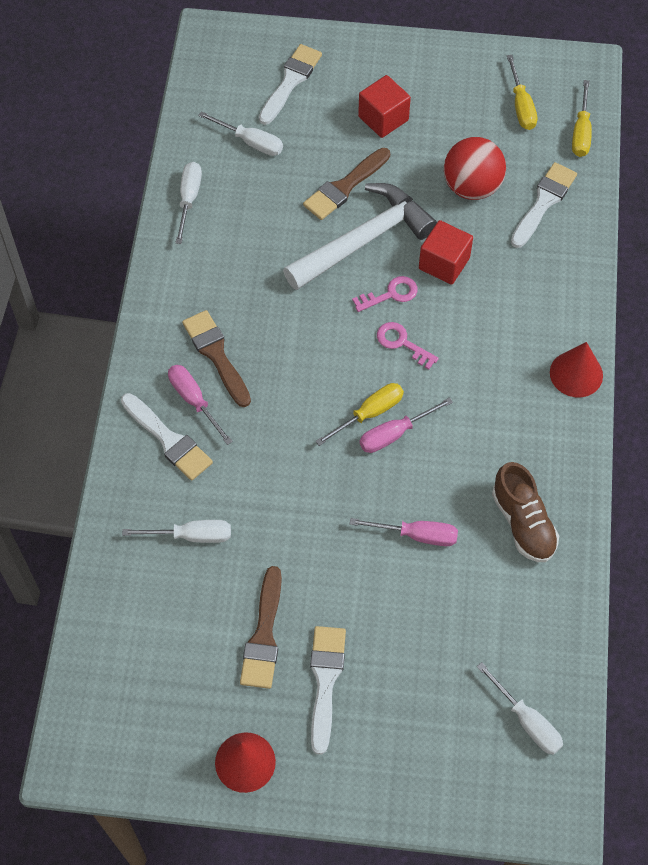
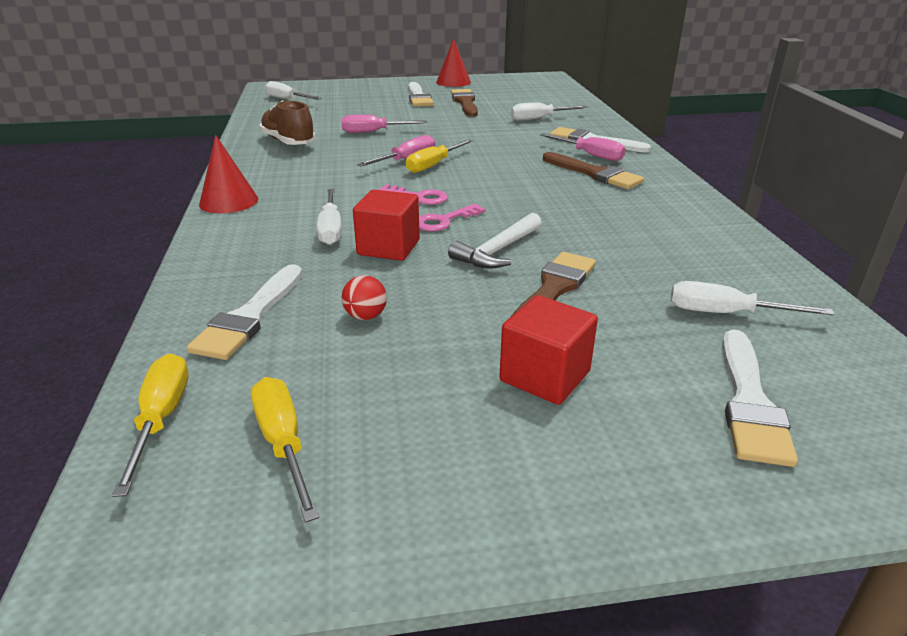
camera: 165 degrees right, 30 degrees down
white screwdriver [175,162,202,244] -> white screwdriver moved to [317,189,342,245]
white hammer [283,183,437,290] -> white hammer [448,213,542,269], size x0.56
red ball [444,137,506,200] -> red ball [342,275,387,320], size x0.46

